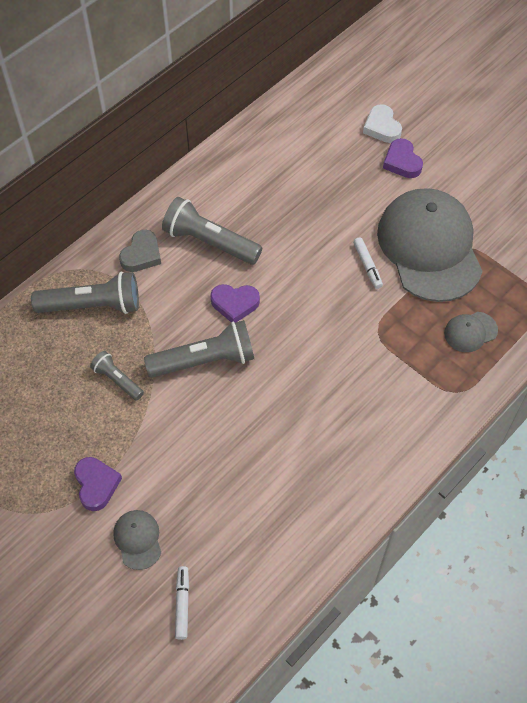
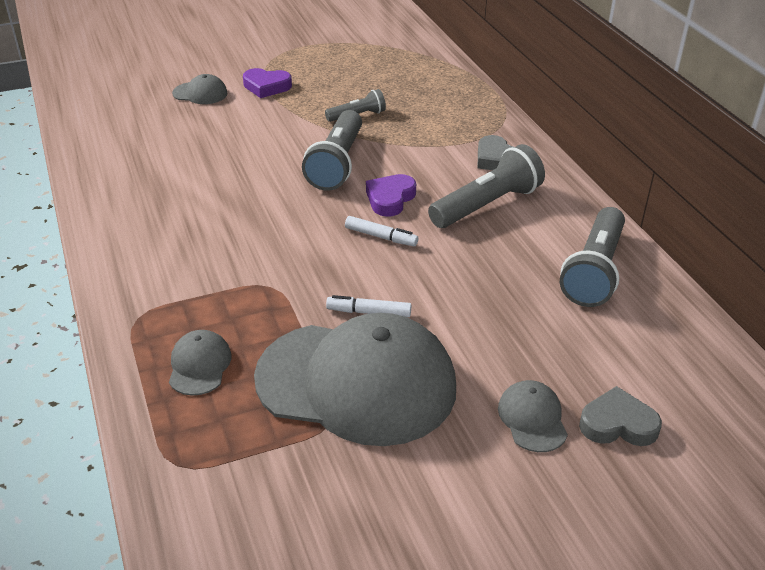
camera: 115 degrees right, 20 degrees down
grey flashlight [31,272,139,314] -> grey flashlight moved to [560,207,625,307]
white marker [175,566,189,640] -> white marker moved to [345,216,418,246]
white heart [363,104,402,143] -> grey heart [579,386,662,446]
purple heart [383,138,423,178] -> grey cap [498,380,568,452]

